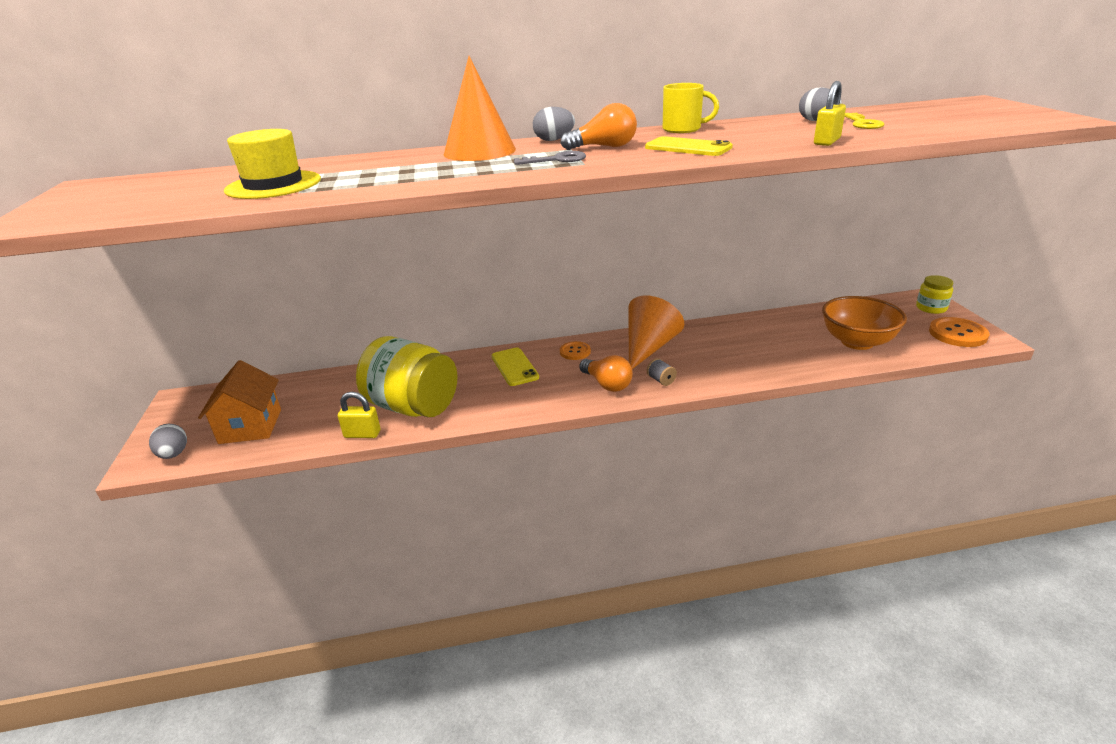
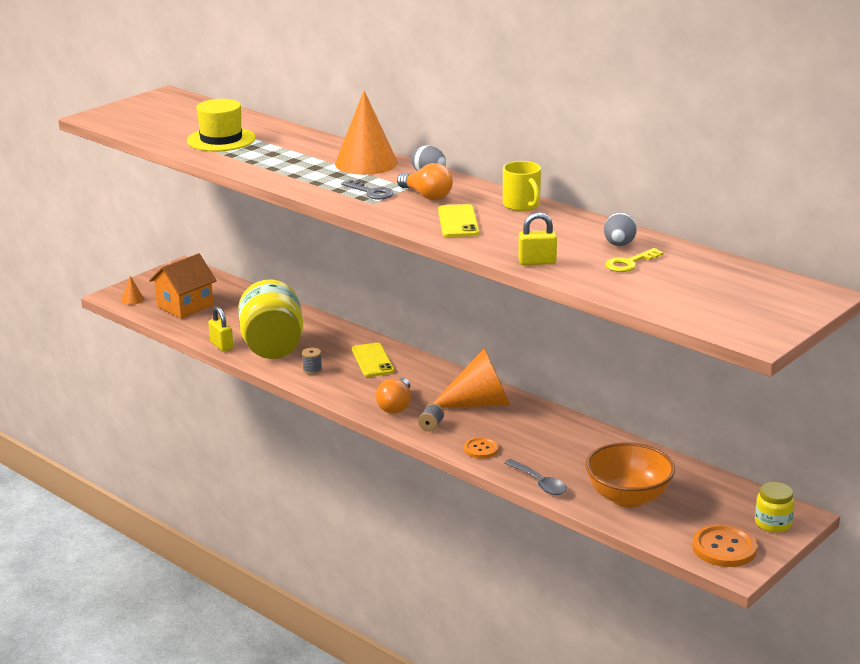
camera: 50 degrees right, 5 degrees down
grey egg [149,424,187,459] -> orange cone [122,276,144,305]
yellow phone [491,348,539,386] -> yellow phone turned 45 degrees counterclockwise [352,343,394,377]
orange button [560,341,591,360] -> orange button moved to [464,437,499,459]
none -> grey spool [302,348,322,375]
none -> grey spoon [504,459,567,495]

